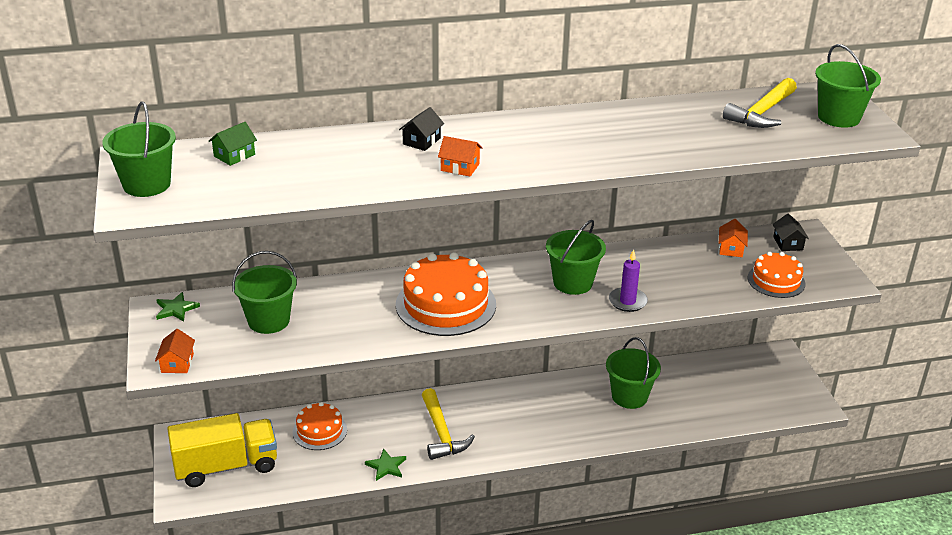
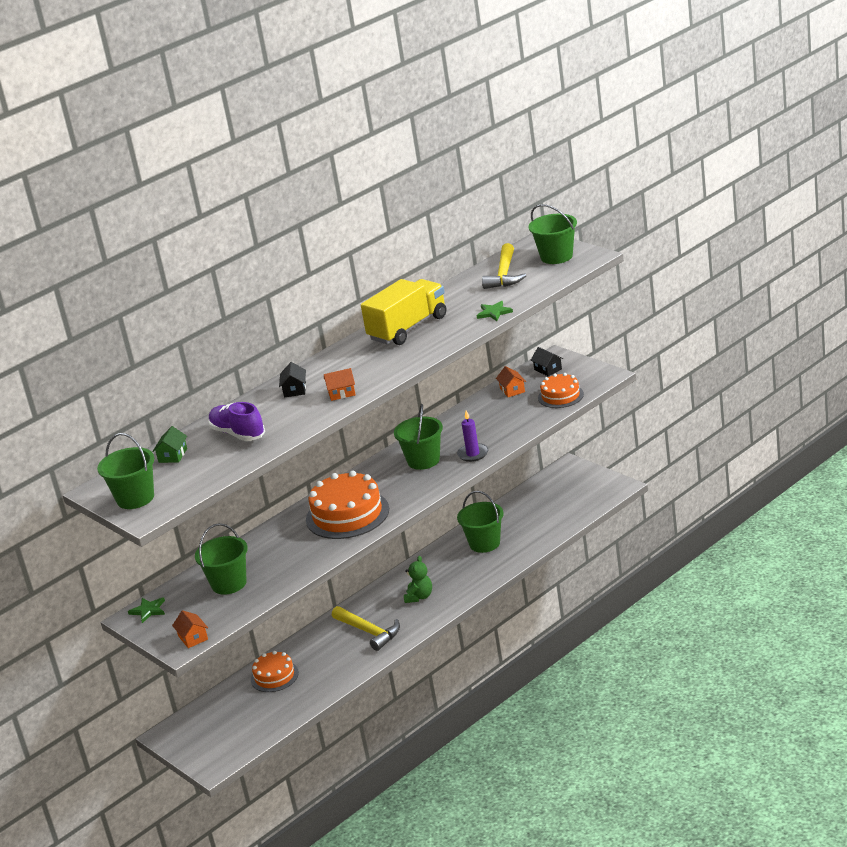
camera: 25 degrees left, 5 degrees down
yellow truck [167,413,277,487] -> yellow truck moved to [361,279,446,345]
green star [365,449,406,481] -> green star moved to [477,301,513,321]
none -> purple shoe [208,402,265,441]
none -> green teddy bear [404,556,432,603]

